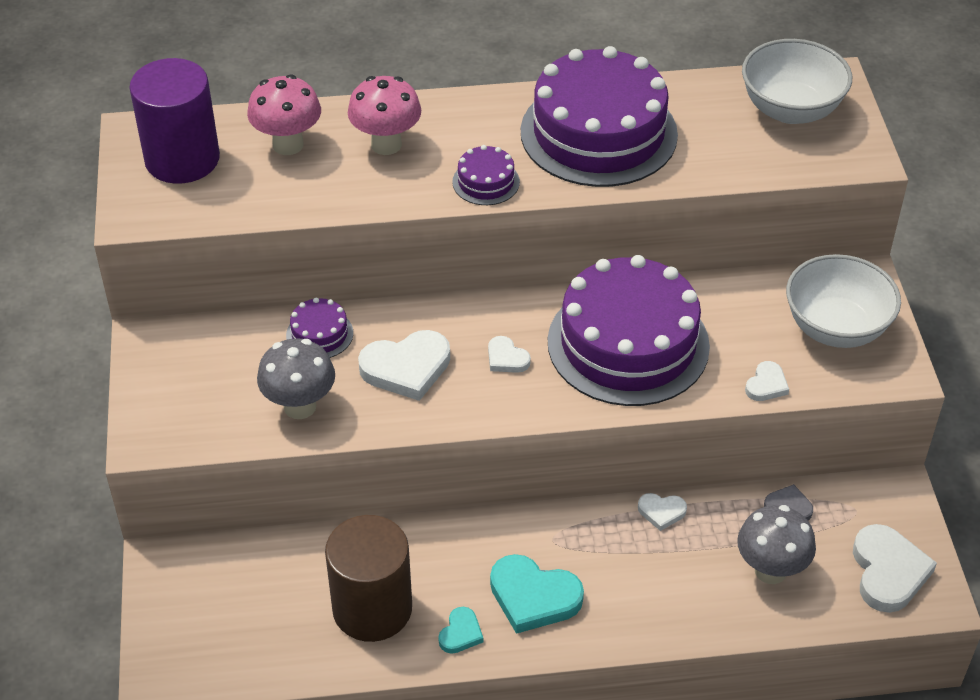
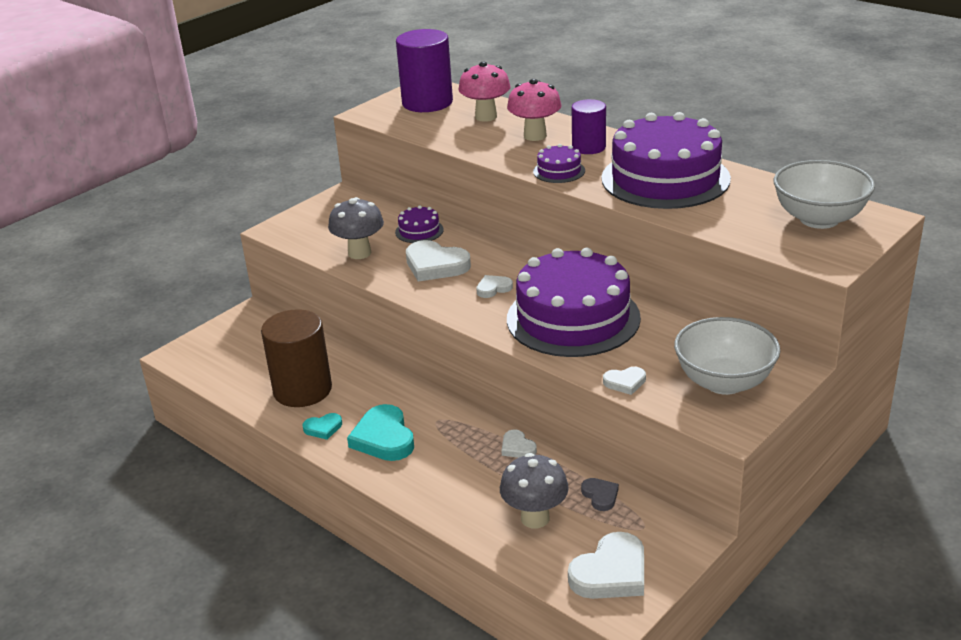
camera: 50 degrees right, 15 degrees down
white heart [488,336,531,373] -> white heart turned 60 degrees clockwise [476,275,513,298]
none -> purple cylinder [572,99,606,154]

